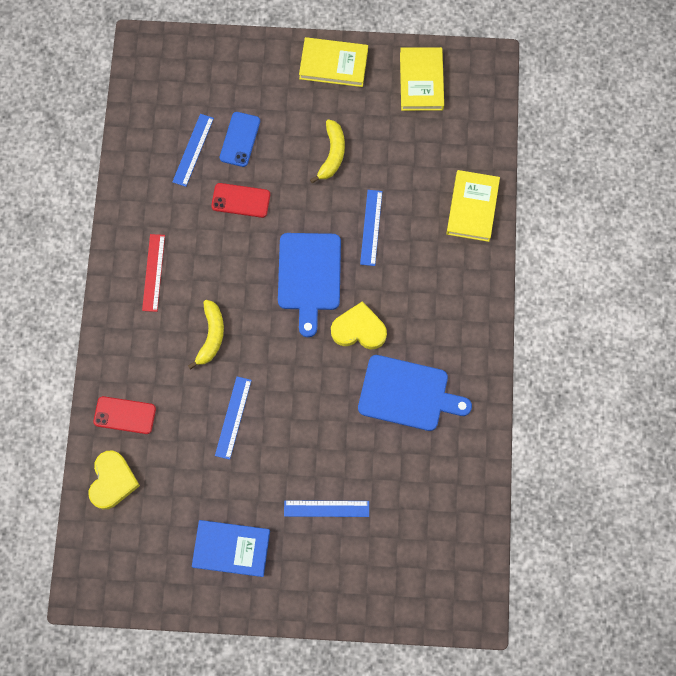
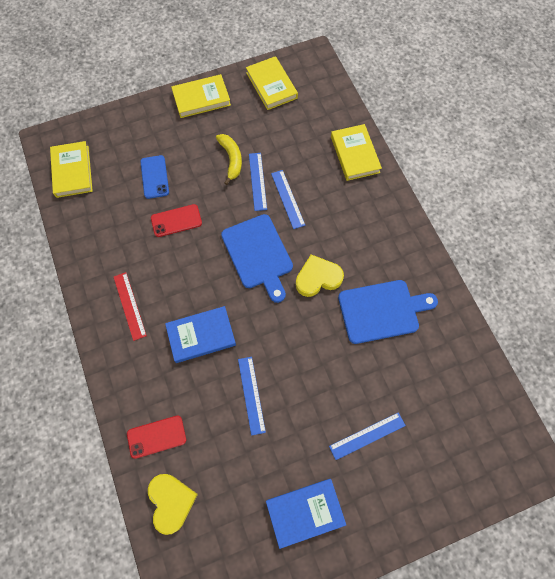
camera: 25 degrees left, 5 degrees down
blue ruler [172,114,214,187] -> blue ruler moved to [249,153,267,211]
yellow banana [188,300,224,370] -> blue book [165,306,236,363]
none -> yellow book [50,141,93,198]

